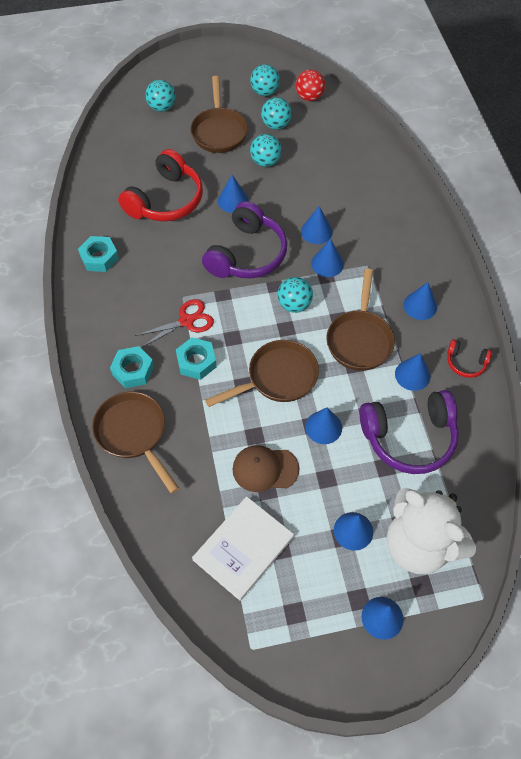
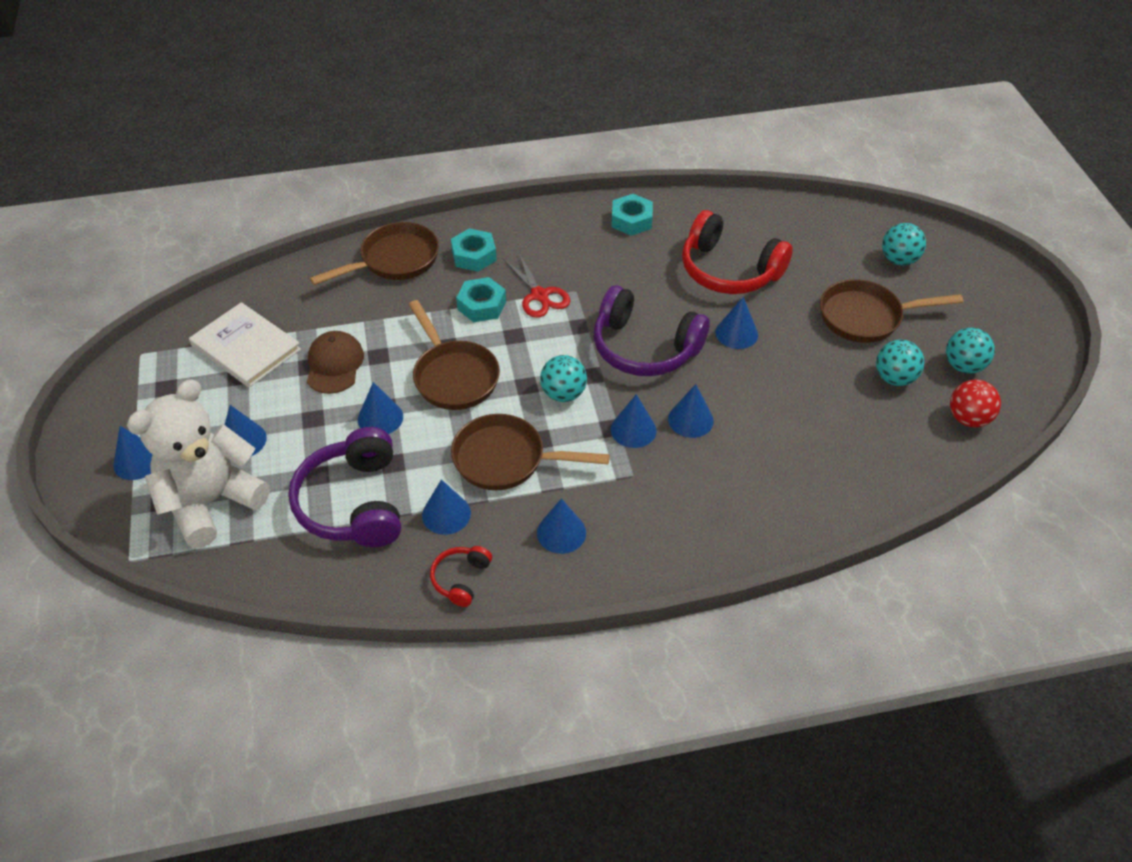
camera: 90 degrees right, 10 degrees down
turquoise ball [250,134,282,167] -> none

